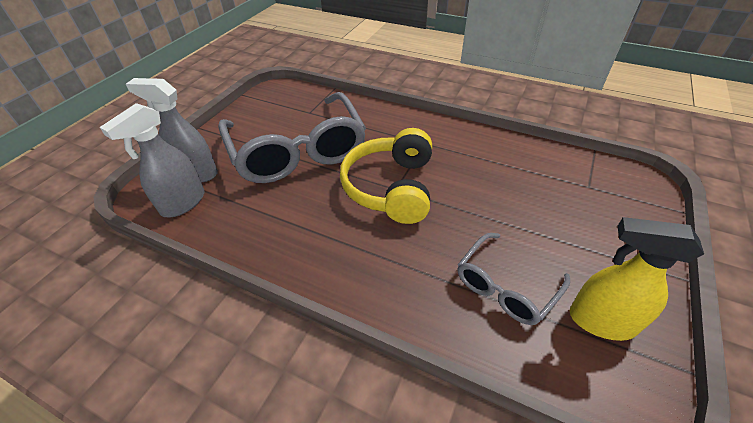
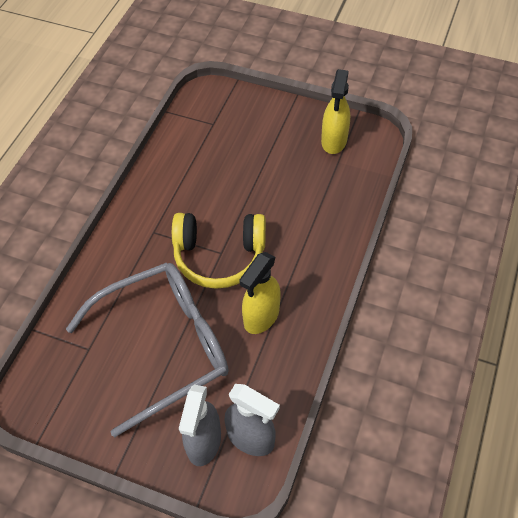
camera: 95 degrees left, 10 degrees up
grey glasses [458,233,570,325] -> none
none -> yellow spray bottle [239,252,280,334]

